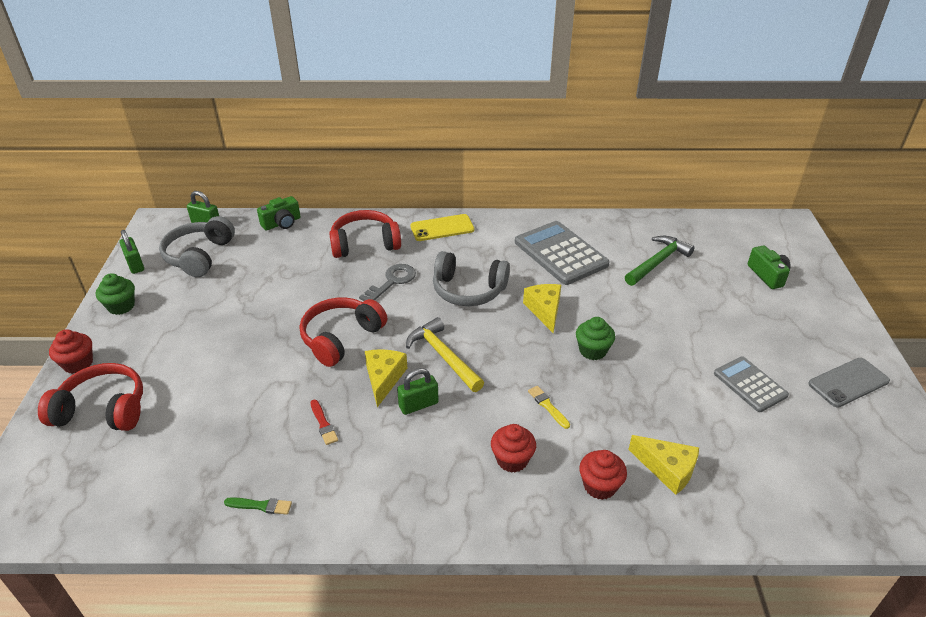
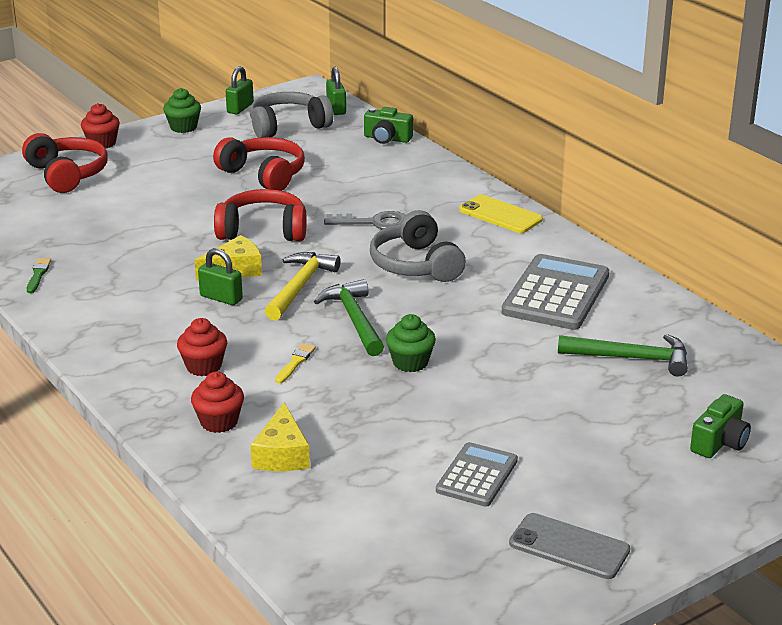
camera: 55 degrees right, 10 degrees down
green brush [224,497,292,515] -> green brush turned 150 degrees counterclockwise [27,258,51,293]
red brush [310,400,338,445] -> none
red headphones [329,210,401,258] -> red headphones moved to [213,137,305,191]
yellow cheese [523,284,561,333] -> none
none -> green hammer [314,279,384,356]

